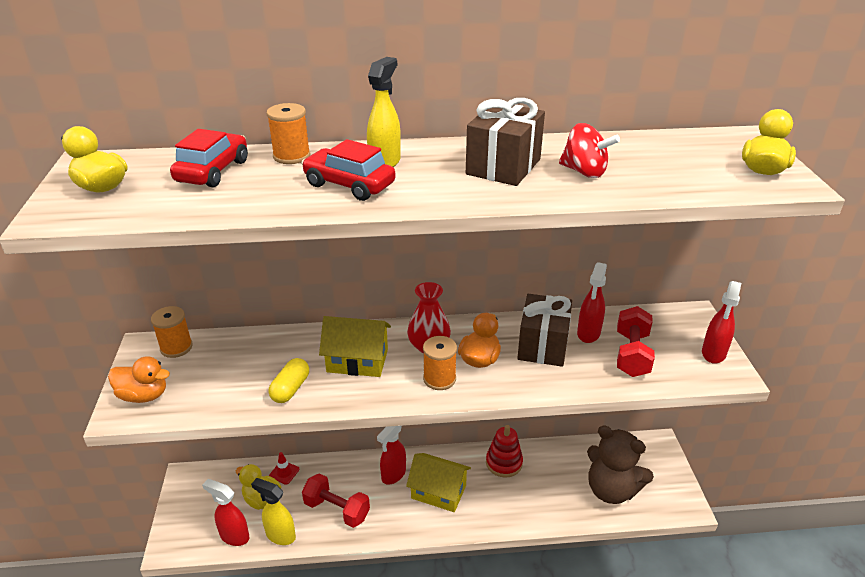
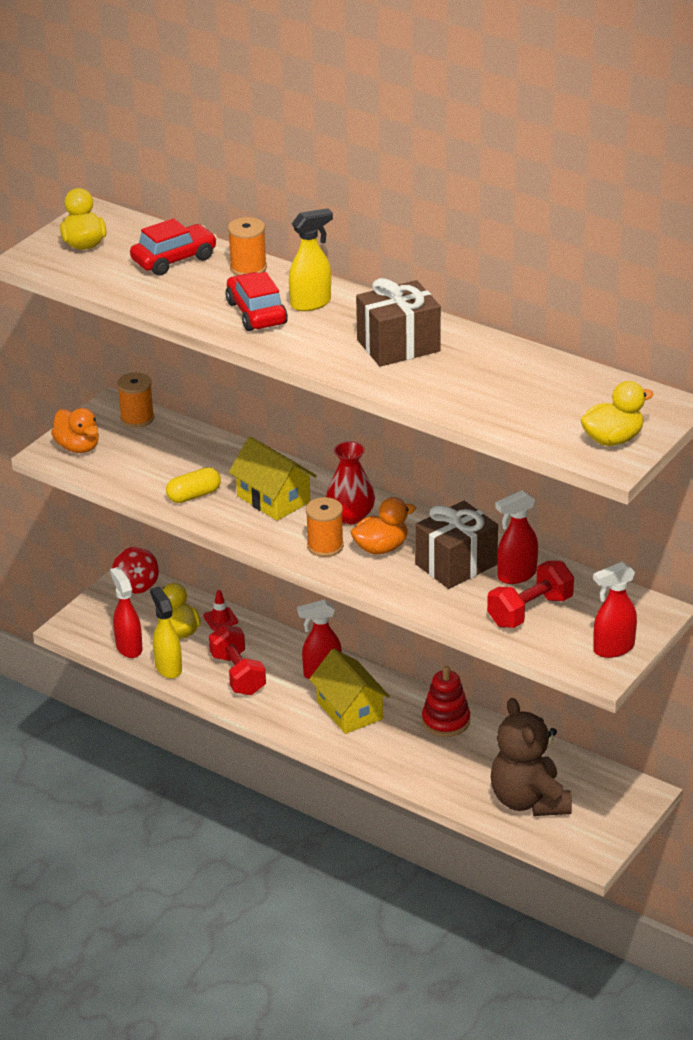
camera: 40 degrees right, 0 degrees up
red spinning top [559,123,620,178] -> red spinning top moved to [112,547,159,594]

